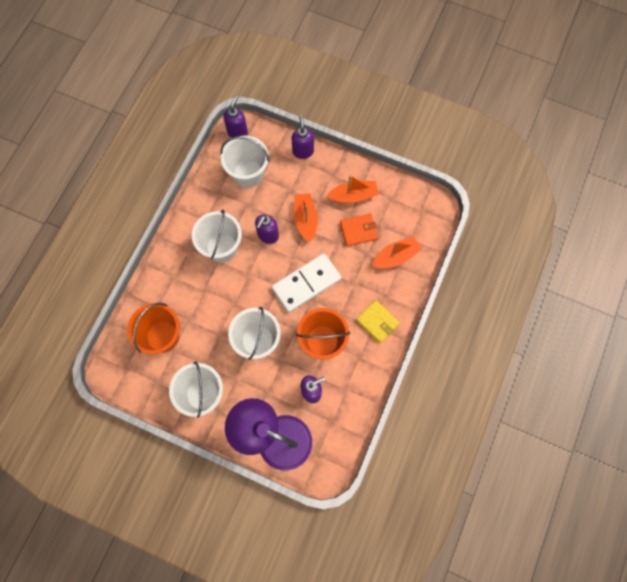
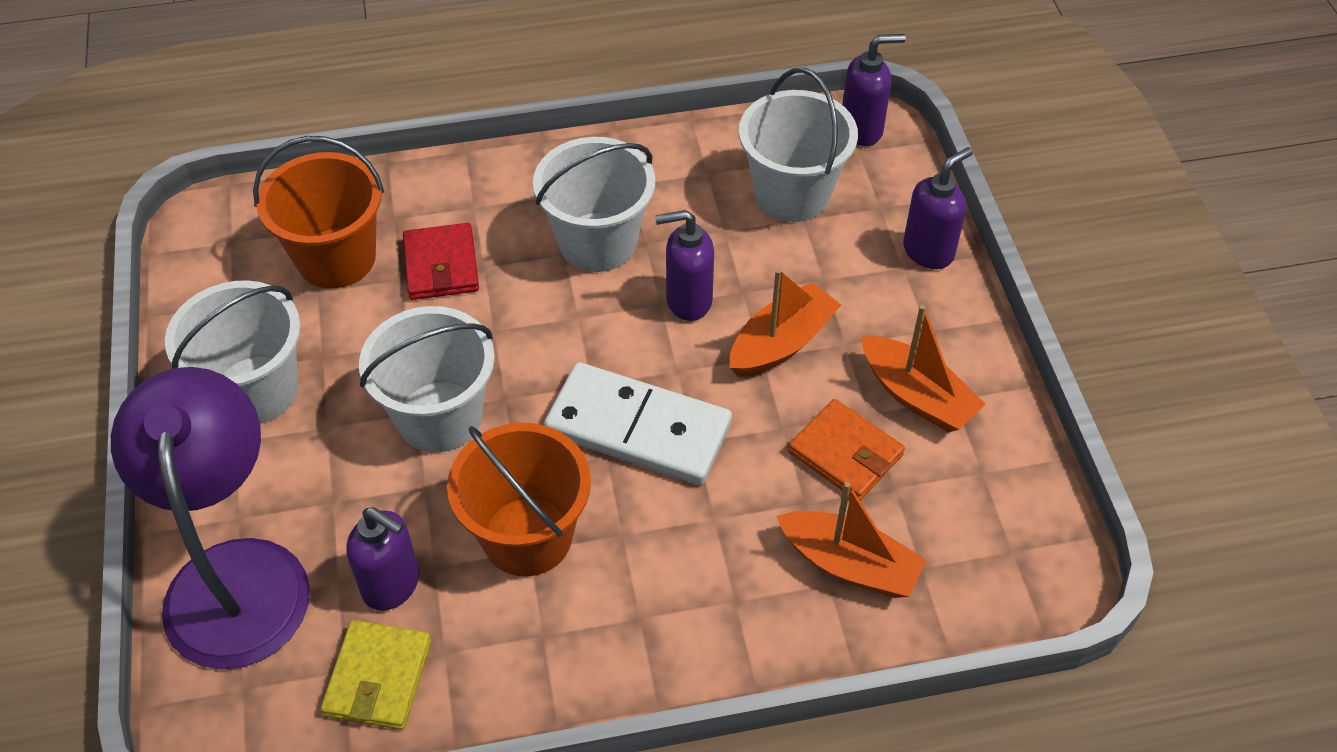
camera: 55 degrees right, 20 degrees down
yellow wallet [356,300,400,343] -> yellow wallet moved to [321,620,431,730]
none -> red wallet [403,223,479,300]

